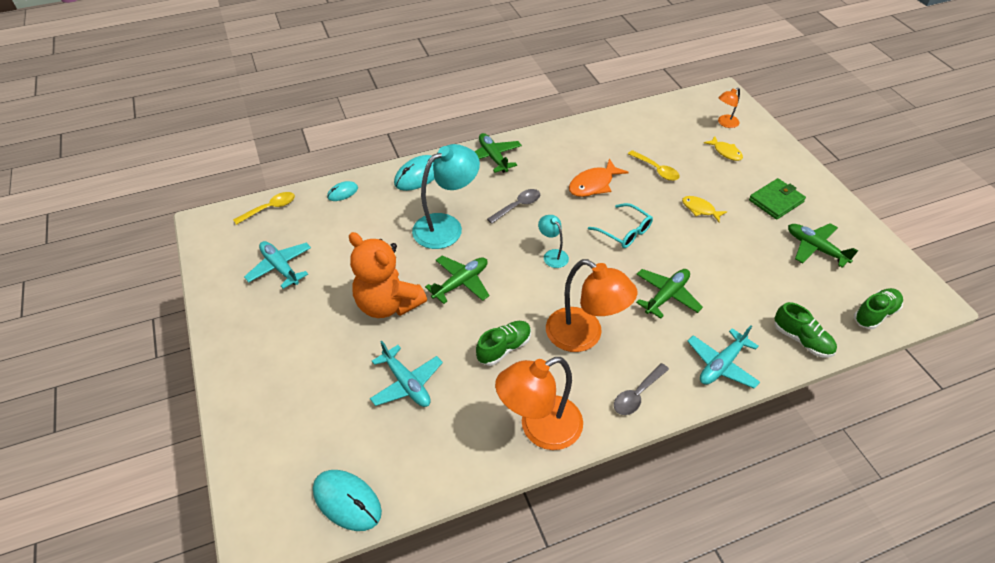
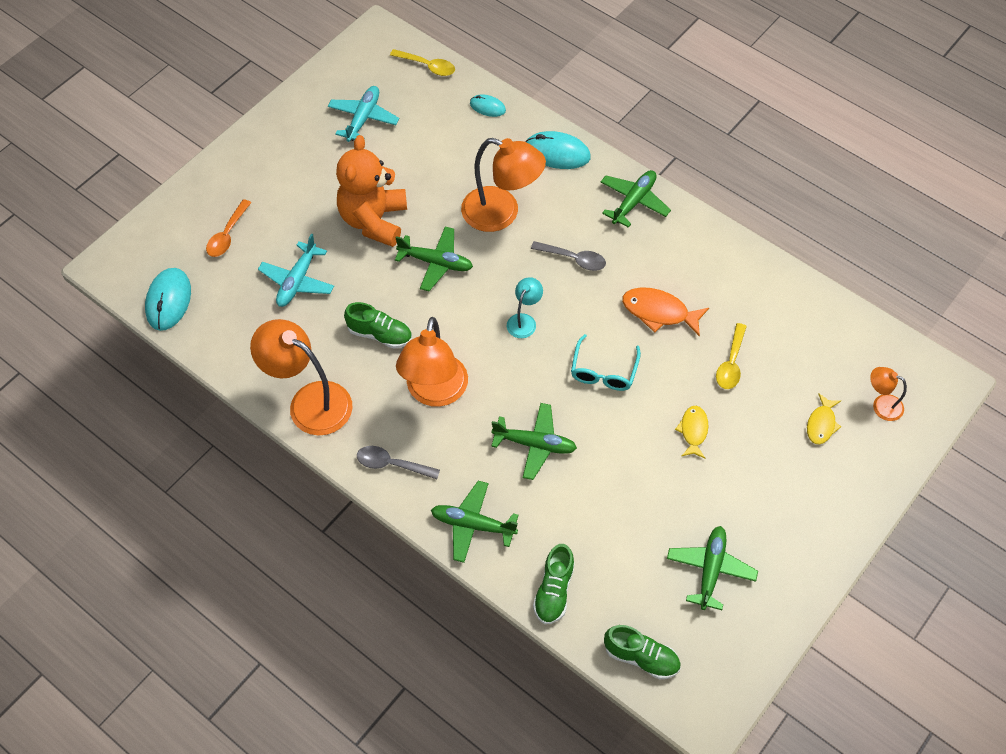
camera: 60 degrees right, 10 degrees up
turquoise lamp [412,144,480,249] -> orange lamp [461,138,546,232]
turquoise plane [687,325,760,389] -> green plane [431,481,519,563]
green wallet [749,178,806,220] -> none
none -> orange spoon [206,199,251,257]

